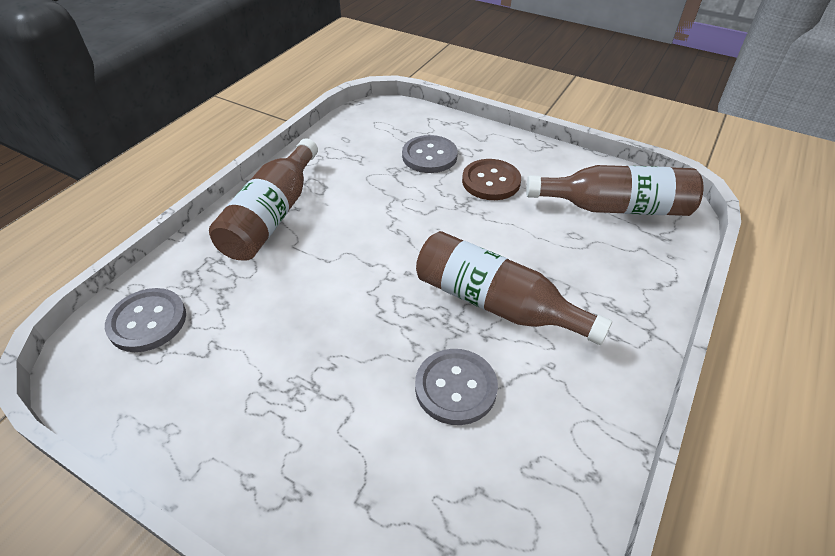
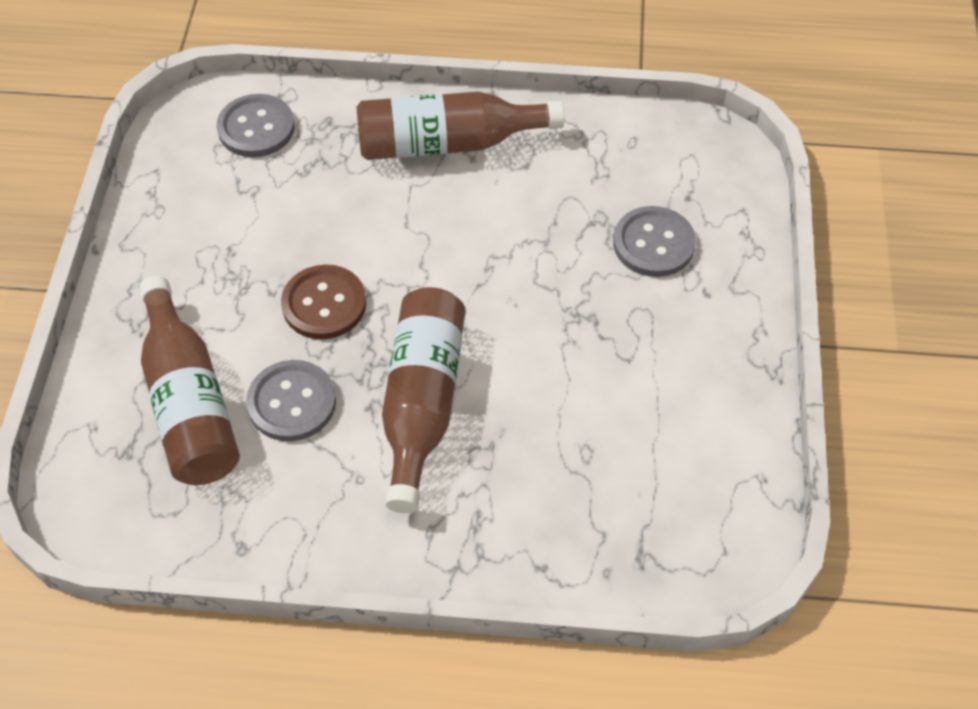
camera: 65 degrees right, 10 degrees up
brown button [462,159,521,200] -> brown button moved to [281,265,366,339]
brown bottle [526,165,703,216] -> brown bottle moved to [139,276,240,485]

